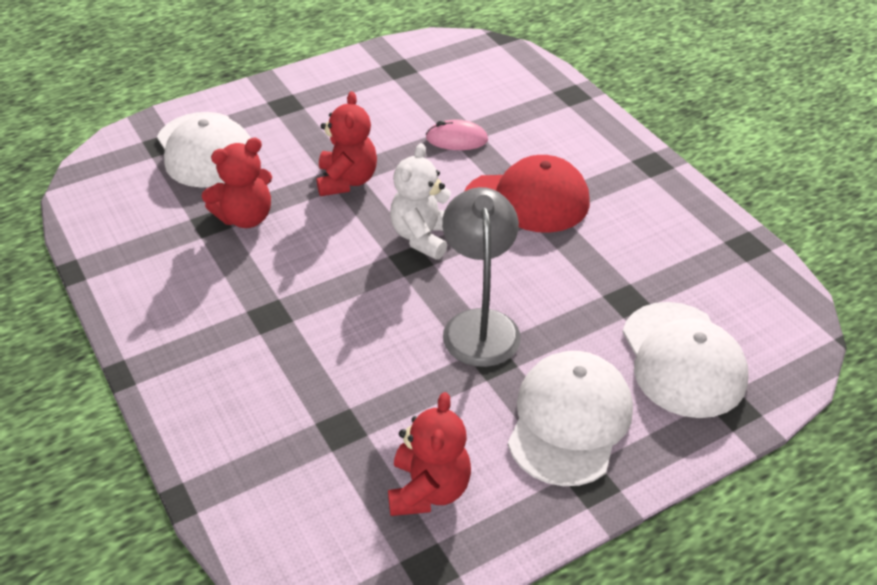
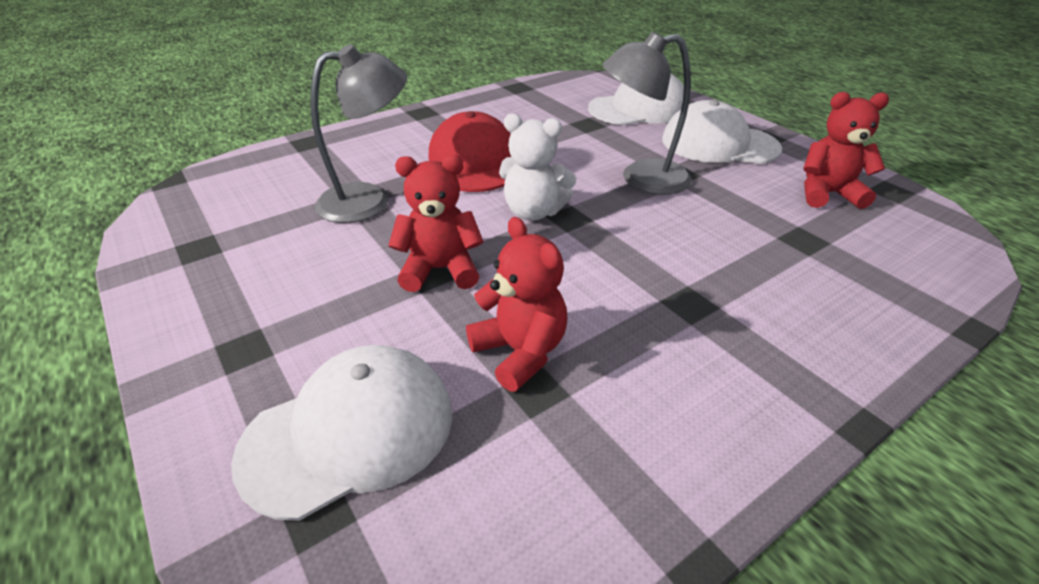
camera: 95 degrees left, 5 degrees down
pink mouse [426,120,488,150] -> grey lamp [311,44,407,223]

